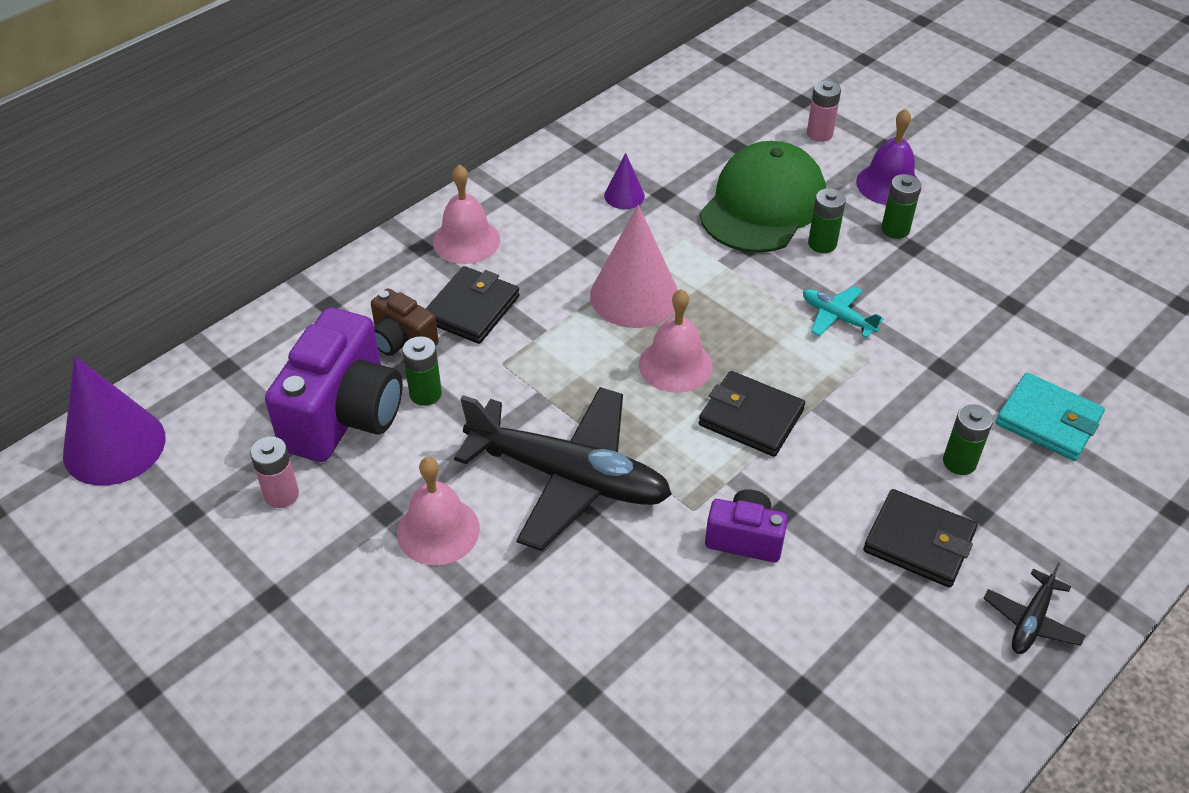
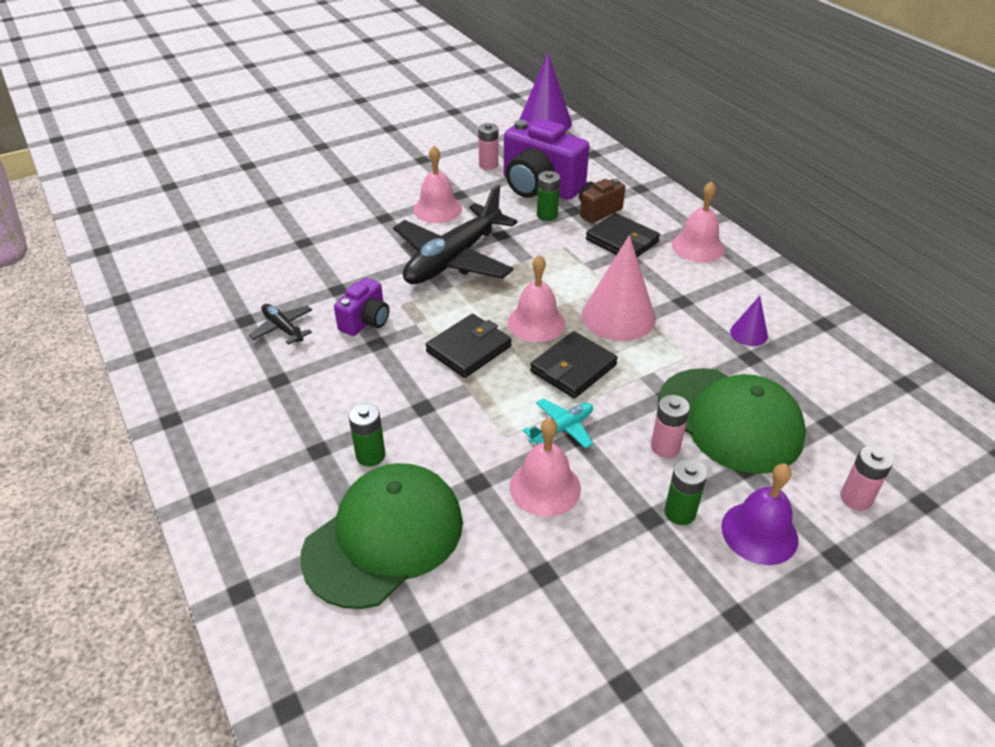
camera: 105 degrees right, 5 degrees down
green battery [808,188,846,253] -> pink battery [651,395,690,458]
black wallet [863,489,977,588] -> black wallet moved to [530,331,618,398]
black plane [983,563,1085,654] -> black plane moved to [249,304,312,345]
turquoise wallet [995,373,1105,461] -> green cap [300,463,463,609]
none -> pink bell [510,418,581,517]

